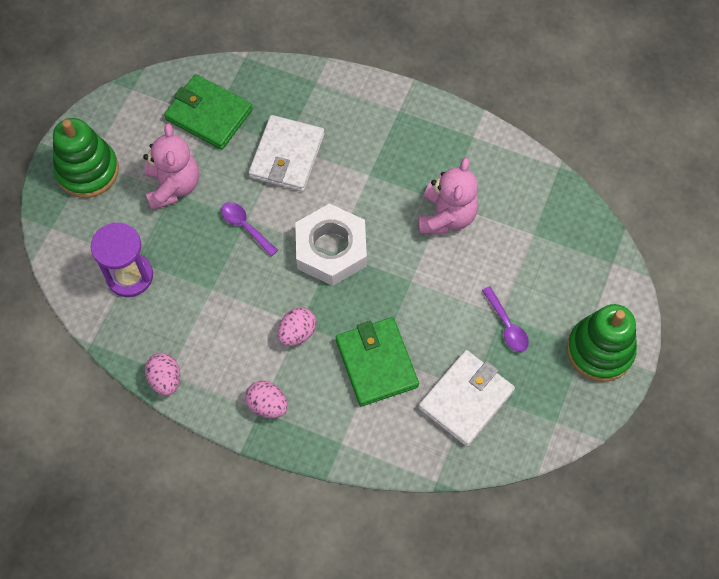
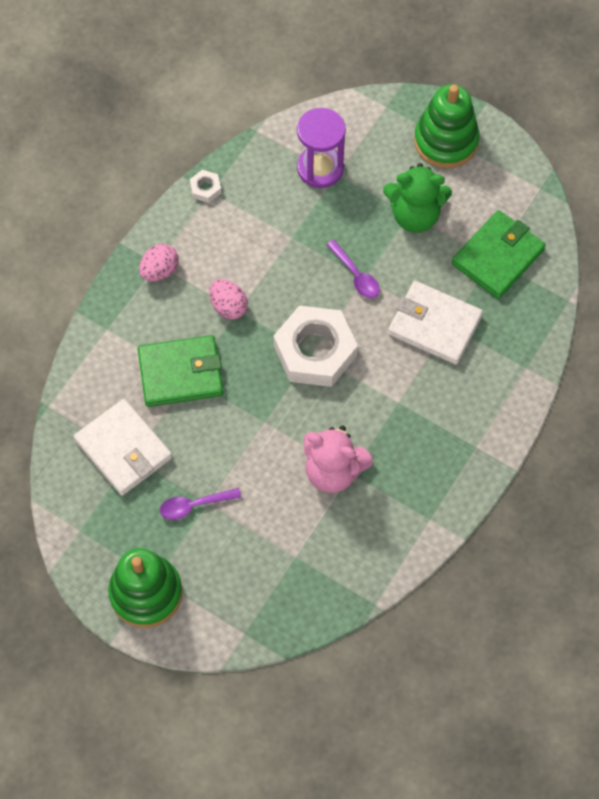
camera: 100 degrees right, 0 degrees up
pink teddy bear [143,123,199,210] -> green teddy bear [383,163,452,233]
pink egg [145,353,180,396] -> white nut [190,170,221,203]
purple spoon [221,202,278,256] -> purple spoon turned 90 degrees clockwise [327,240,380,298]

